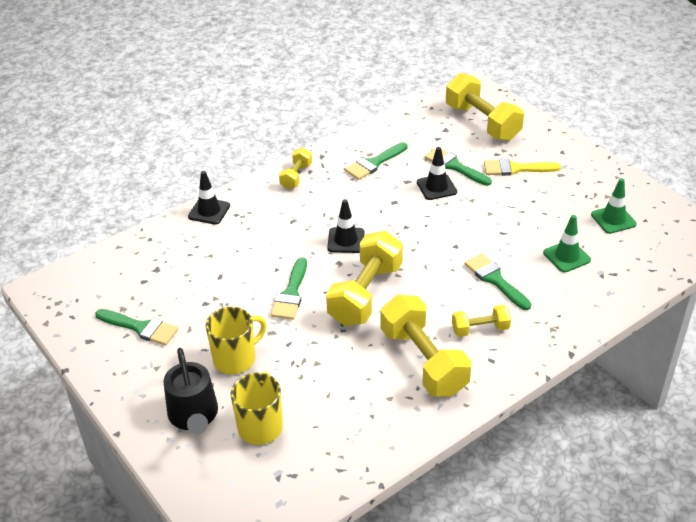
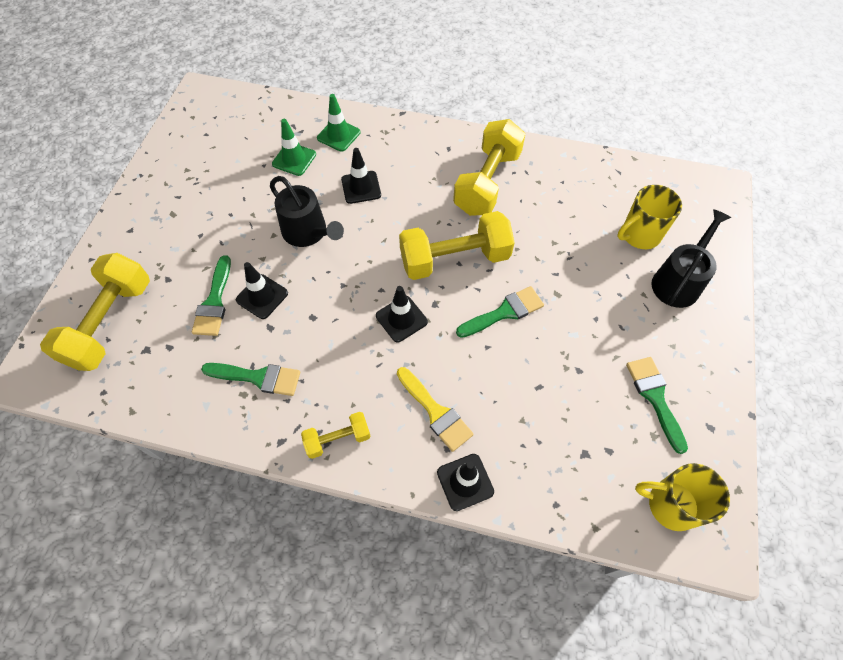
camera: 130 degrees left, 20 degrees up
yellow mug [206,307,267,374] -> yellow mug moved to [635,463,730,531]
yellow dumbbell [452,305,511,337] -> none
green brush [465,253,531,310] -> black traffic cone [341,148,381,204]
yellow brush [484,159,561,176] -> yellow brush moved to [397,367,474,452]
green traffic cone [591,178,637,234] -> green traffic cone moved to [317,94,360,152]
none -> black watering can [270,176,344,247]

